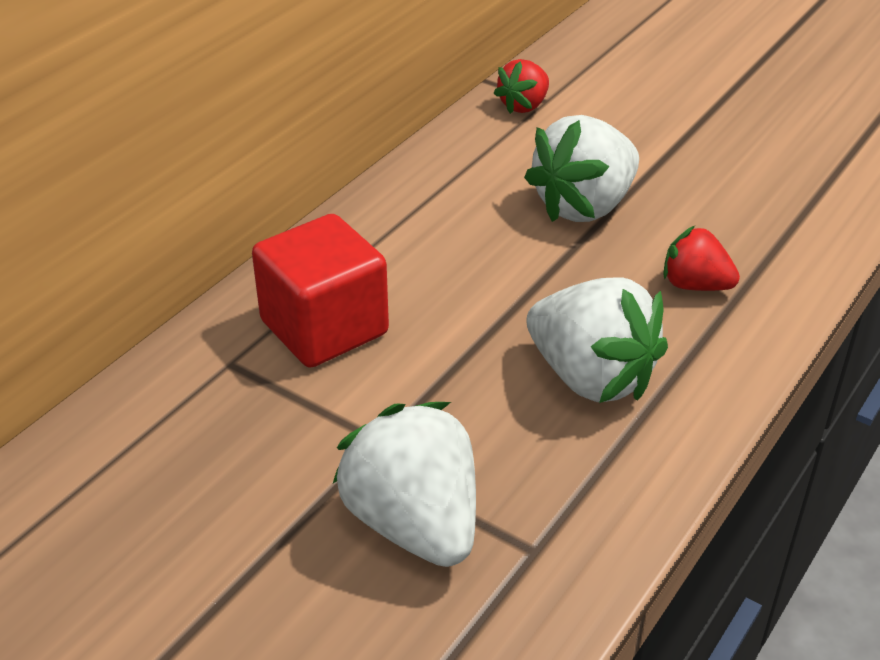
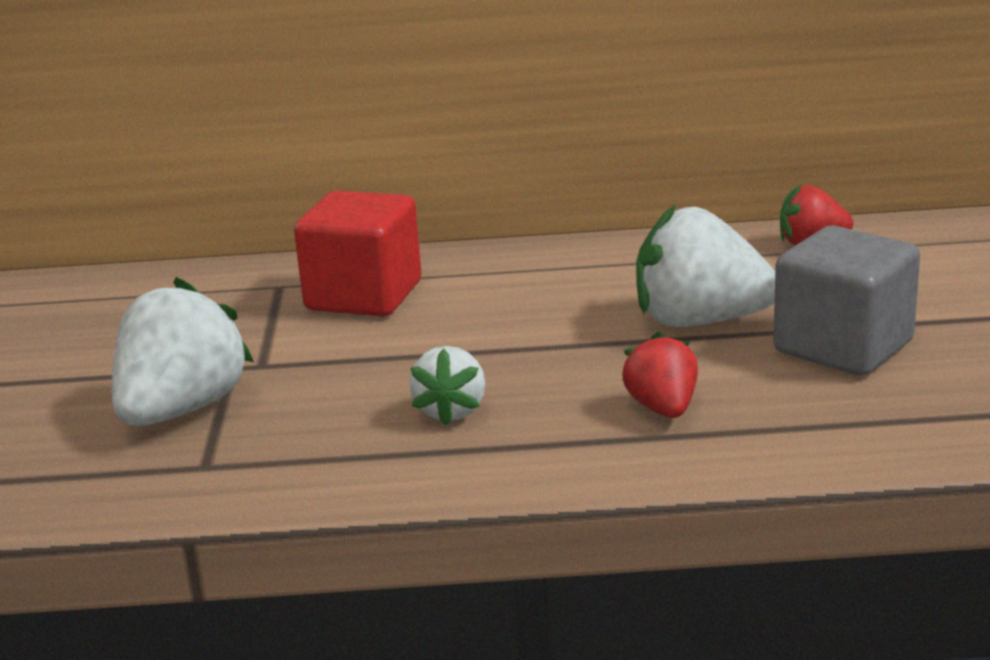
camera: 55 degrees right, 15 degrees down
white strawberry [526,277,668,403] -> white strawberry [409,346,485,426], size x0.56
none -> grey cube [773,226,920,376]

